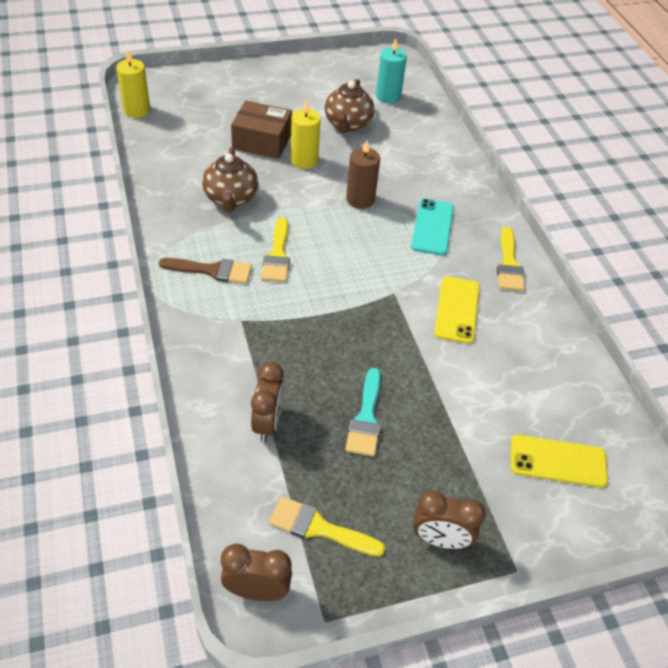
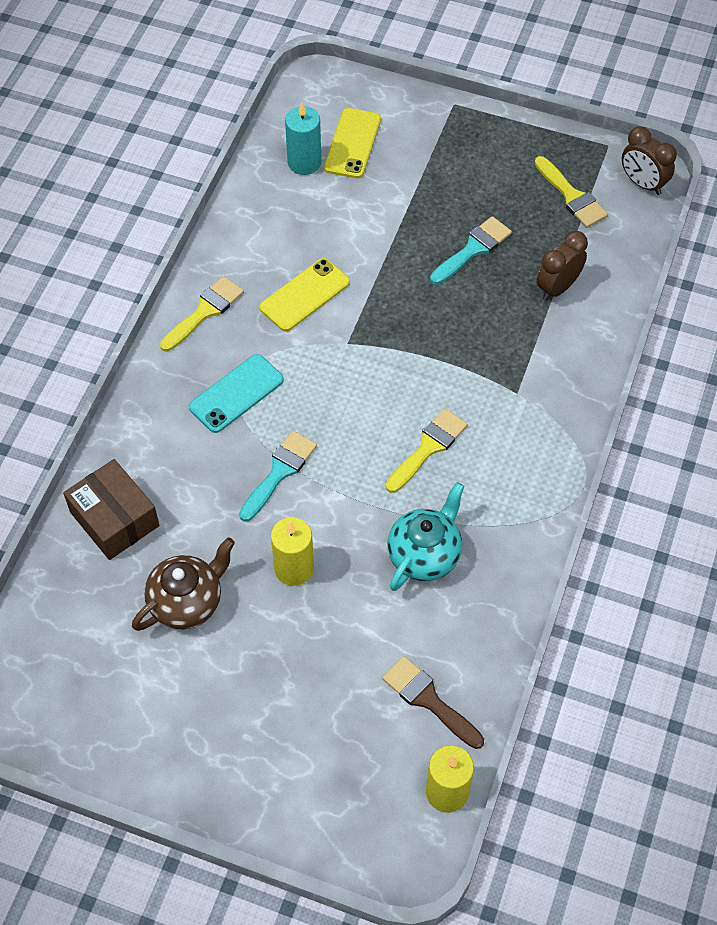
camera: 140 degrees left, 10 degrees up
brown brush [159,258,252,284] -> brown brush moved to [382,656,484,749]
brown teapot [202,147,258,212] -> turquoise teapot [387,482,464,591]
brown box [231,101,292,159] -> brown box moved to [63,459,159,560]
brown candle [346,140,380,209] -> turquoise brush [239,431,317,522]
turquoise candle [376,39,407,104] -> turquoise candle moved to [285,103,321,175]
brown clock [413,490,486,549] -> none
yellow phone [511,435,608,488] -> yellow phone turned 60 degrees clockwise [324,108,381,179]

